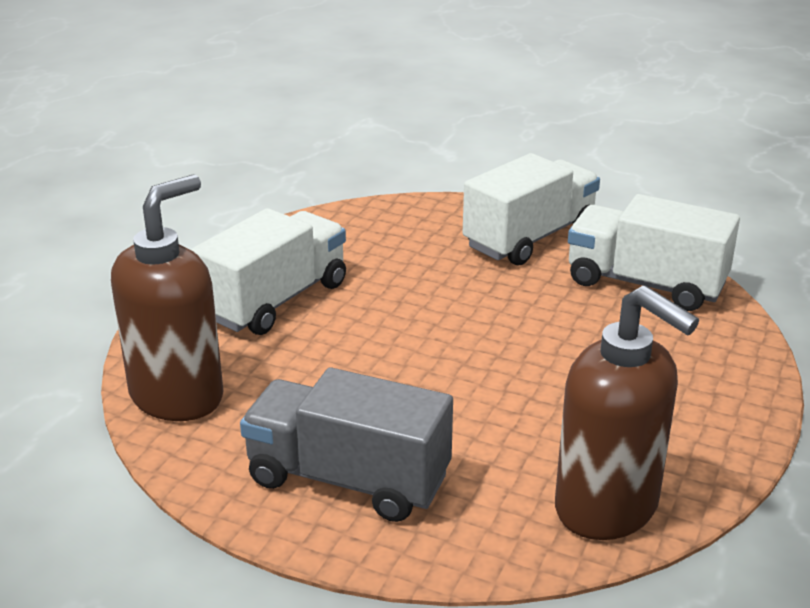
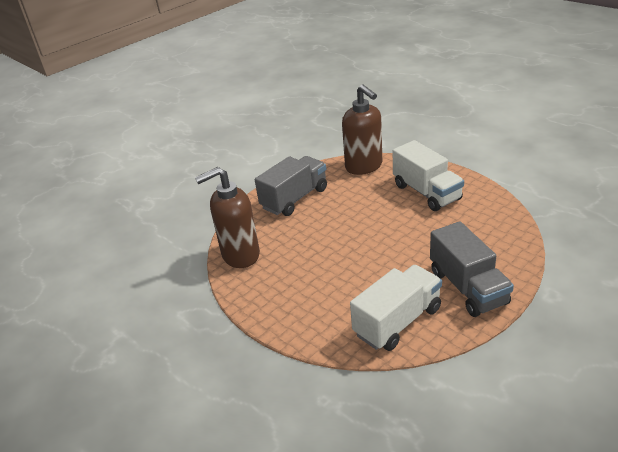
camera: 115 degrees right, 5 degrees up
white truck [463,153,600,265] -> grey truck [430,221,514,317]

